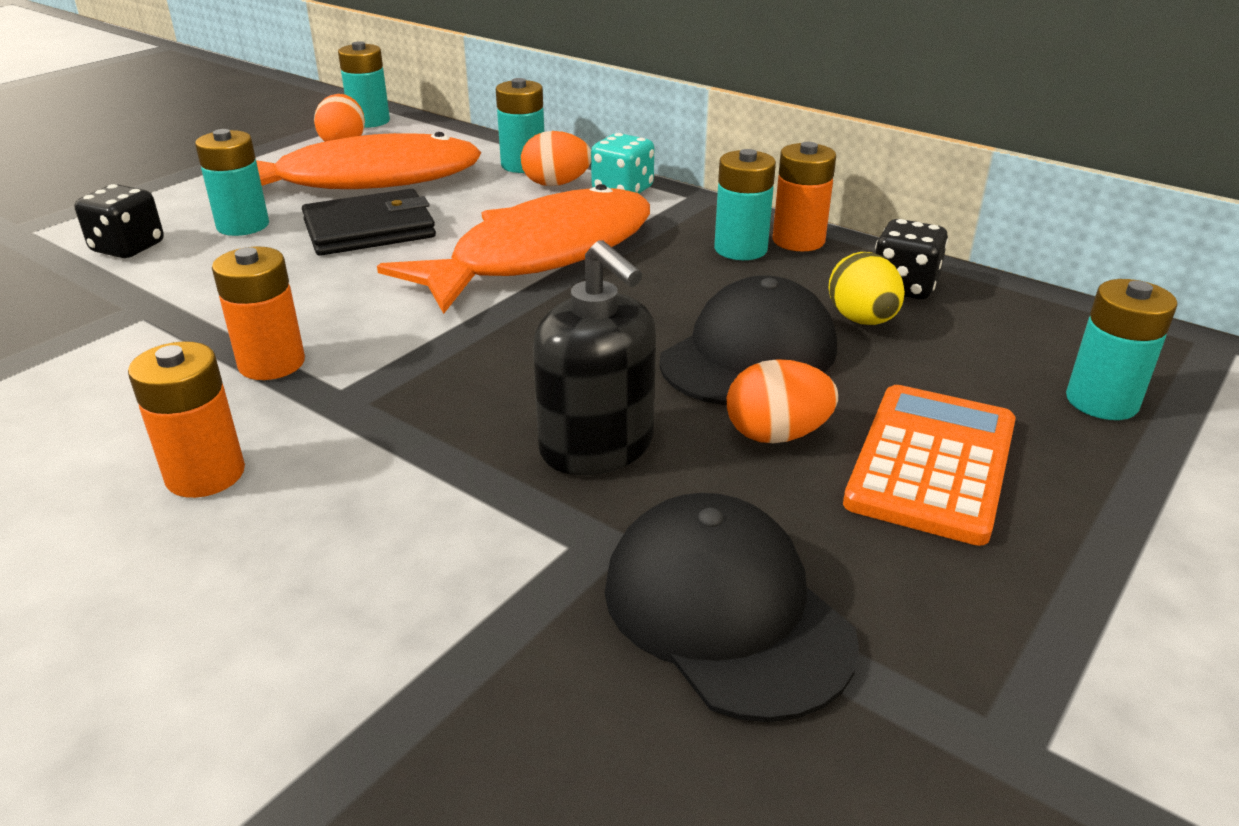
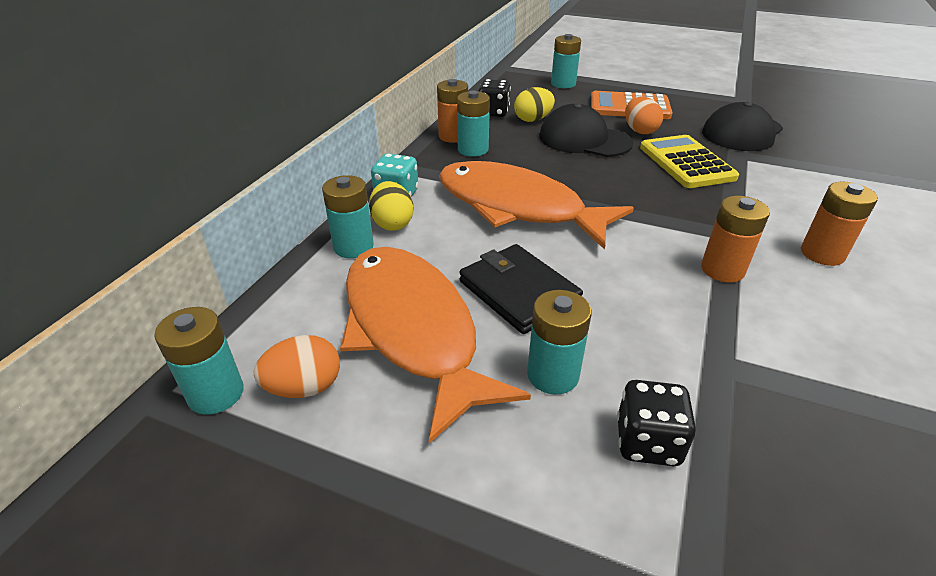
camera: 105 degrees left, 5 degrees up
orange egg [521,131,591,186] -> yellow egg [369,181,413,231]
black soap dispenser [532,240,656,475] -> yellow calculator [640,135,739,188]

